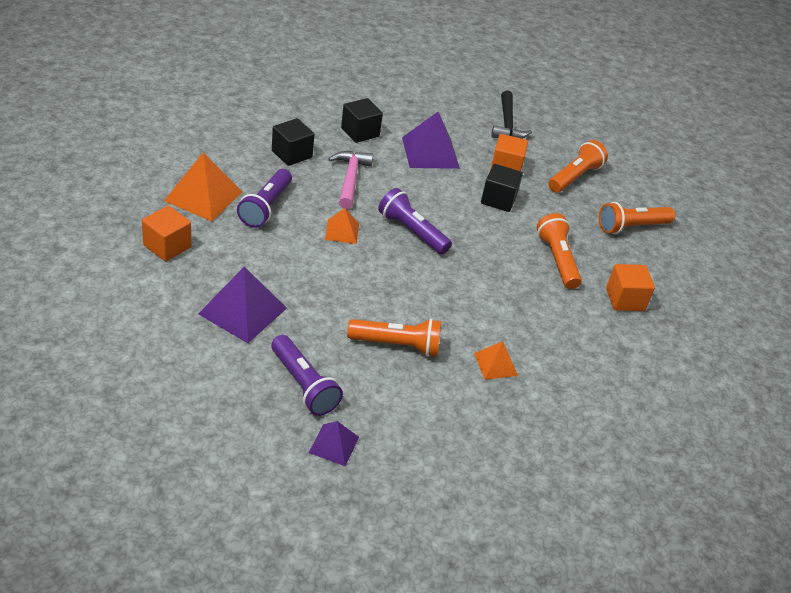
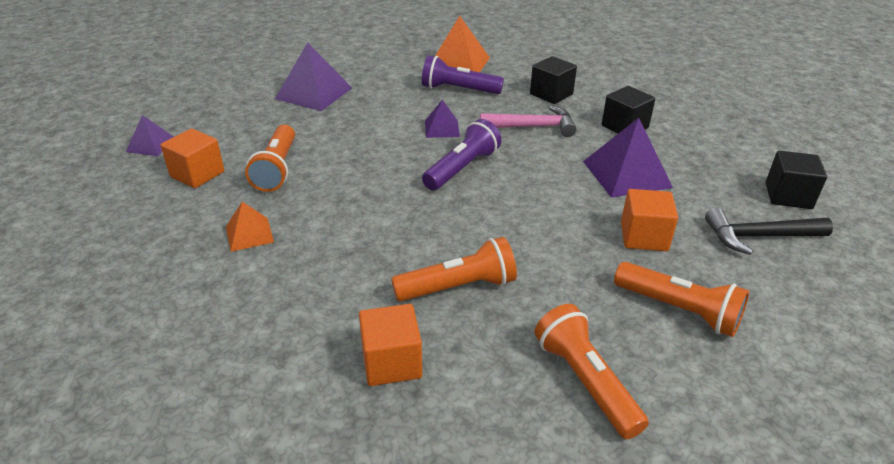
camera: 90 degrees right, 5 degrees down
orange cube [142,206,192,262] -> orange cube moved to [161,128,224,188]
purple flashlight [271,335,343,416] -> none
orange pyramid [325,208,359,244] -> purple pyramid [425,100,460,138]
black cube [481,164,523,212] -> black cube moved to [765,151,827,209]

